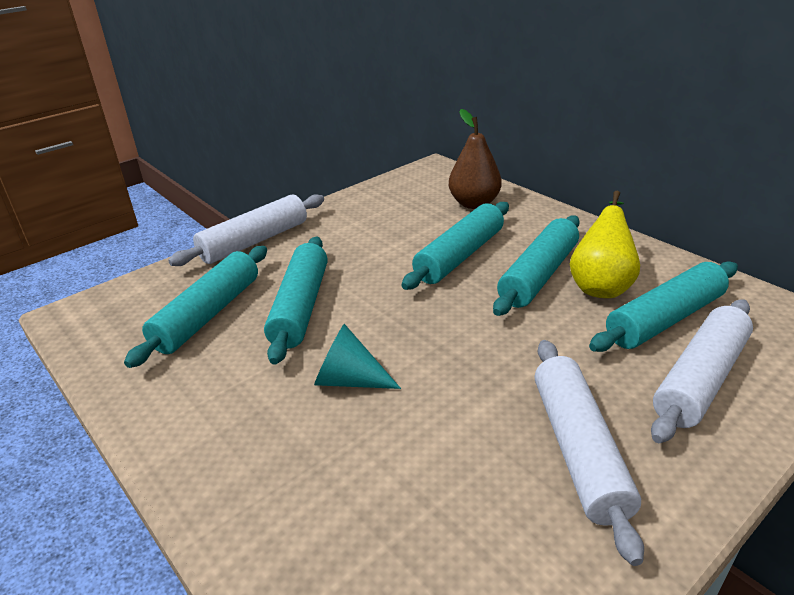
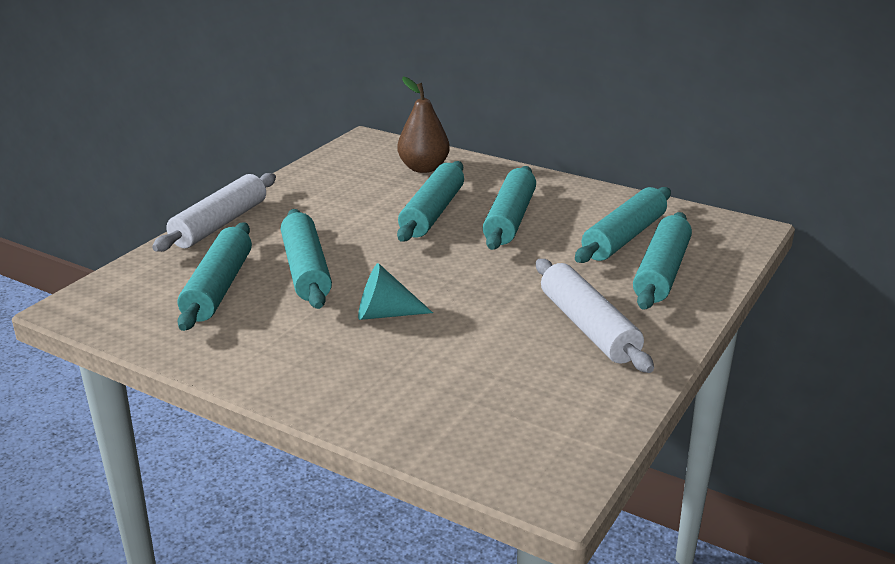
camera: 20 degrees left, 5 degrees down
yellow pear [570,191,640,298] -> none
white rolling pin [651,299,753,443] -> turquoise rolling pin [633,212,692,309]

